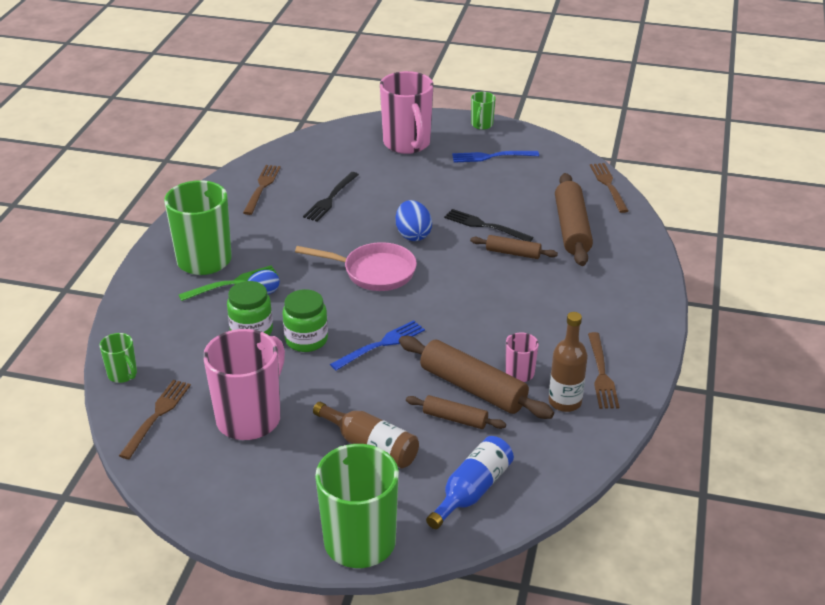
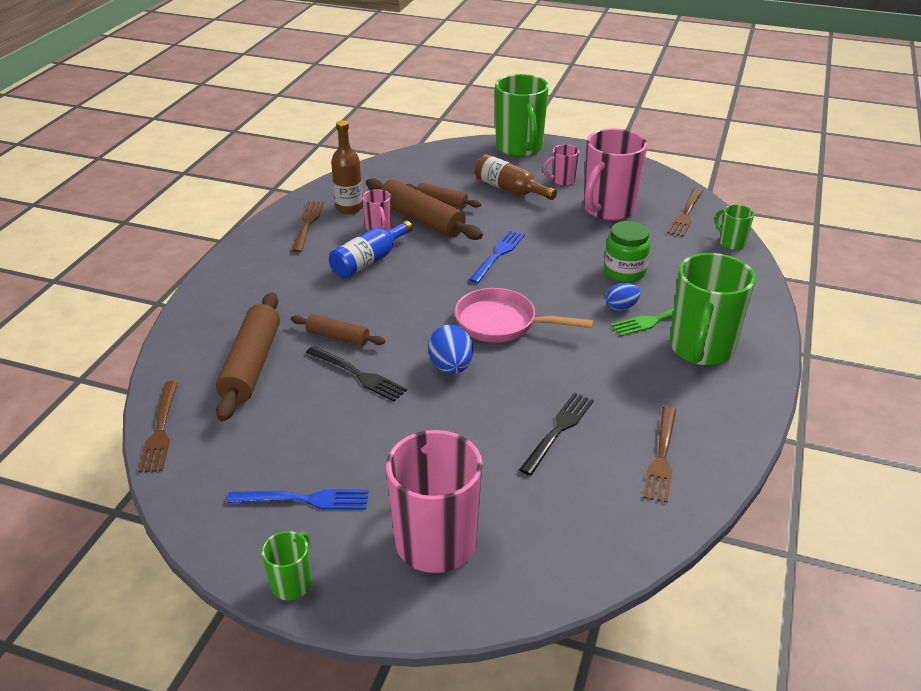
camera: 175 degrees left, 0 degrees up
green jar [282,289,328,352] -> none
blue fork [330,320,425,370] -> blue fork turned 150 degrees clockwise [469,230,525,283]
blue bottle [426,436,514,529] -> blue bottle moved to [329,220,413,279]
none -> pink mug [543,145,579,186]

